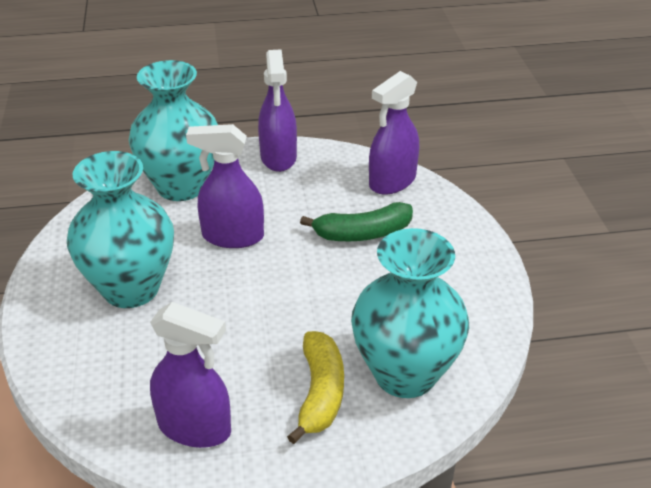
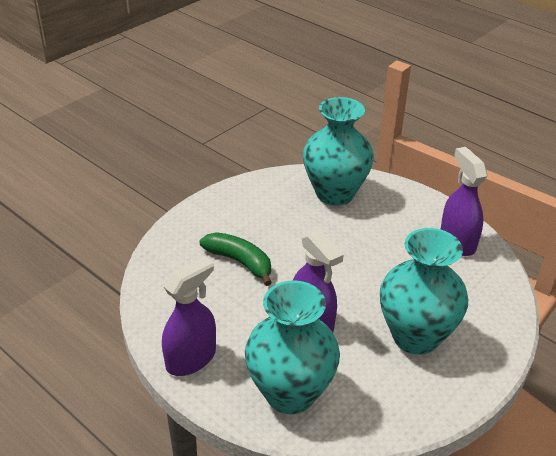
camera: 130 degrees left, 0 degrees up
yellow banana [287,331,344,444] -> none
purple spray bottle [369,71,419,194] -> none

